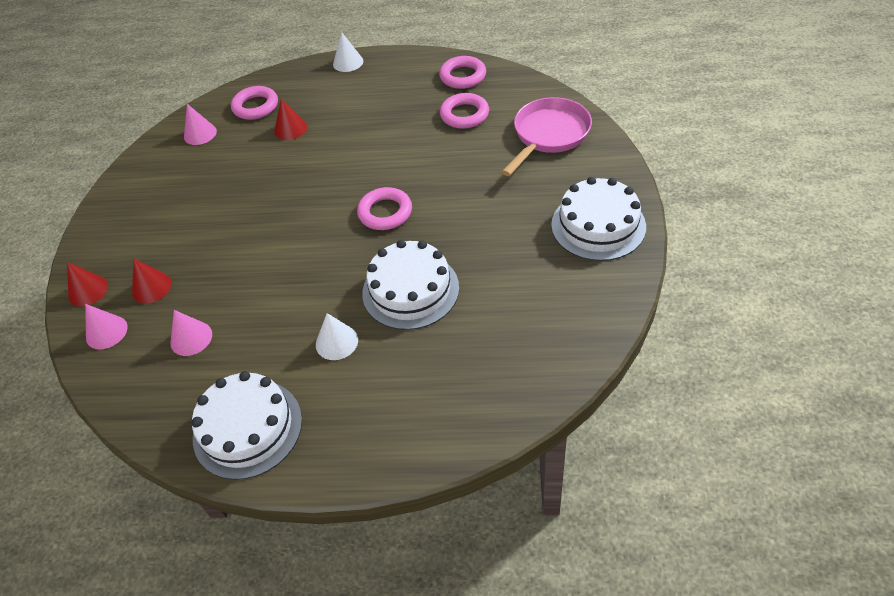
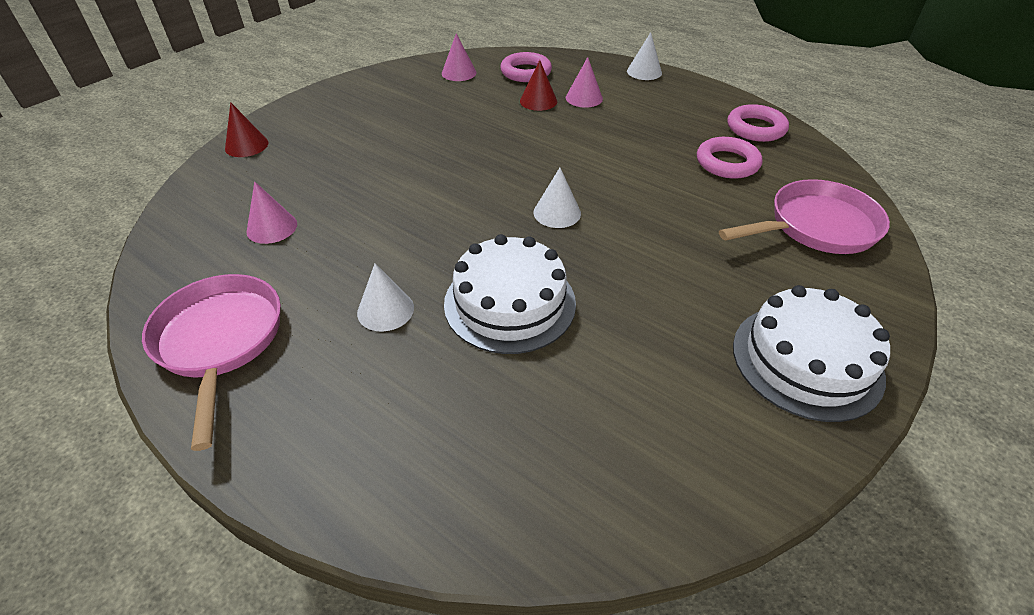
camera: 30 degrees right, 5 degrees down
pink cone [85,304,128,349] -> pink cone moved to [566,57,603,108]
red cone [132,259,172,304] -> none
white cake [191,371,302,480] -> pink pan [142,274,281,451]
pink ring [357,187,412,230] -> white cone [533,168,581,228]

